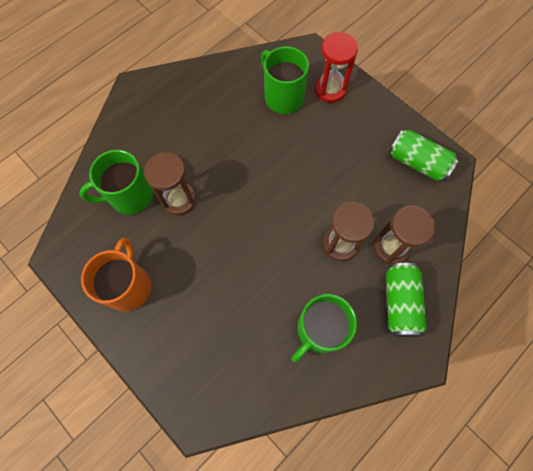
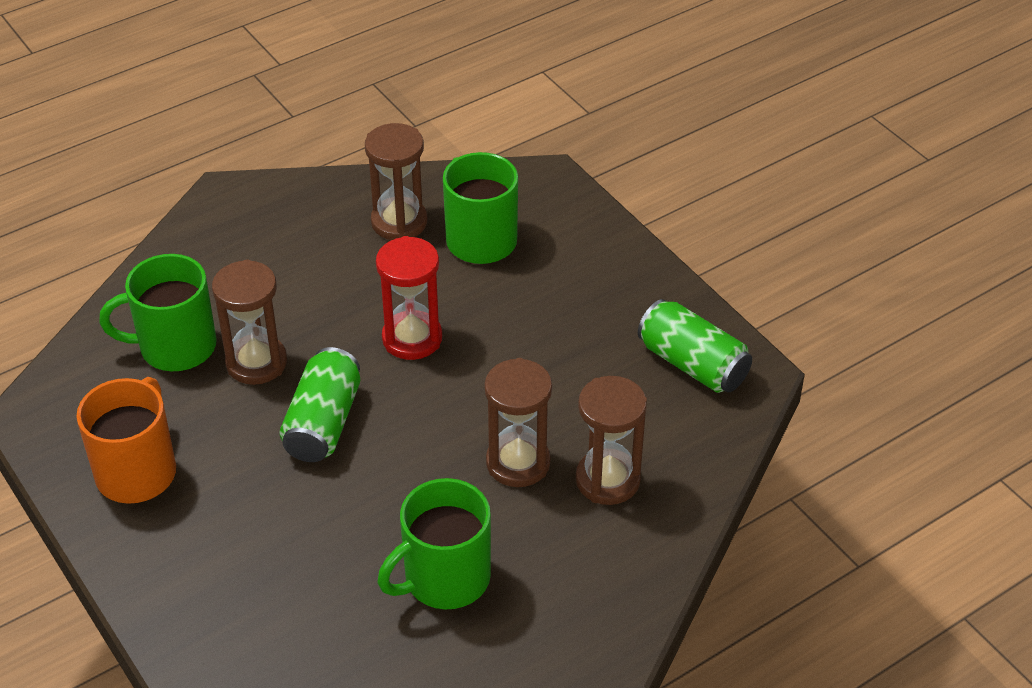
camera: 10 degrees right, 25 degrees down
red hourglass [315,32,358,103] -> red hourglass moved to [376,236,442,360]
green can [386,263,427,337] -> green can moved to [279,347,360,462]
none -> brown hourglass [365,123,427,240]

